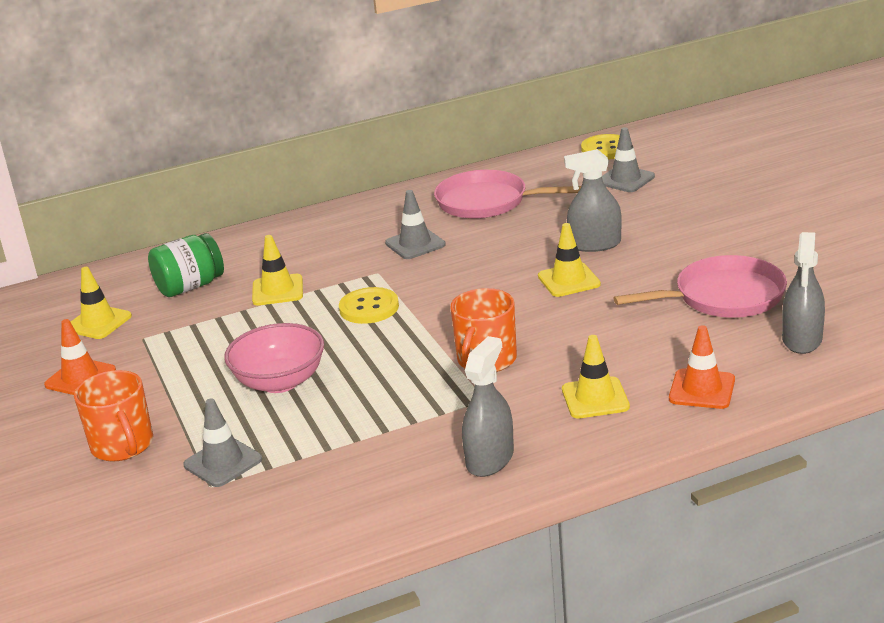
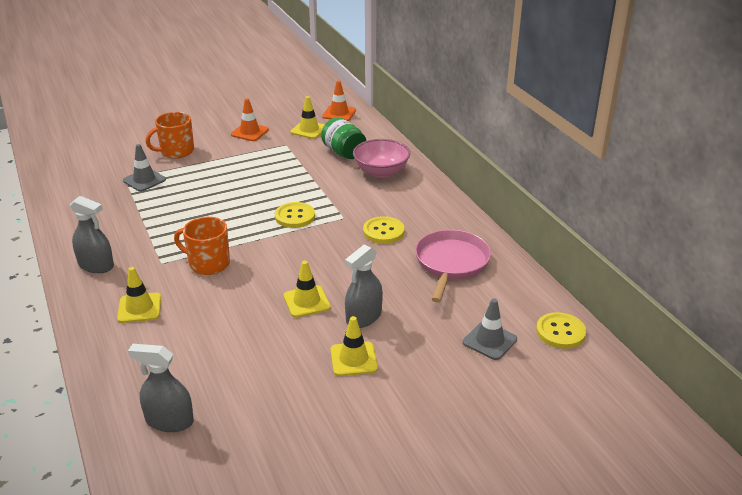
camera: 85 degrees right, 5 degrees up
pink bowl [224,323,324,393] -> pink bowl moved to [353,139,410,178]
yellow traffic cone [252,235,303,305] -> yellow traffic cone moved to [330,316,378,376]
grey traffic cone [385,190,446,259] -> yellow button [363,216,404,244]
grey spray bottle [564,149,622,252] -> grey spray bottle turned 135 degrees counterclockwise [345,245,383,328]
pink pan [613,255,787,318] -> none
orange traffic cone [669,325,735,409] -> orange traffic cone moved to [322,81,356,121]

